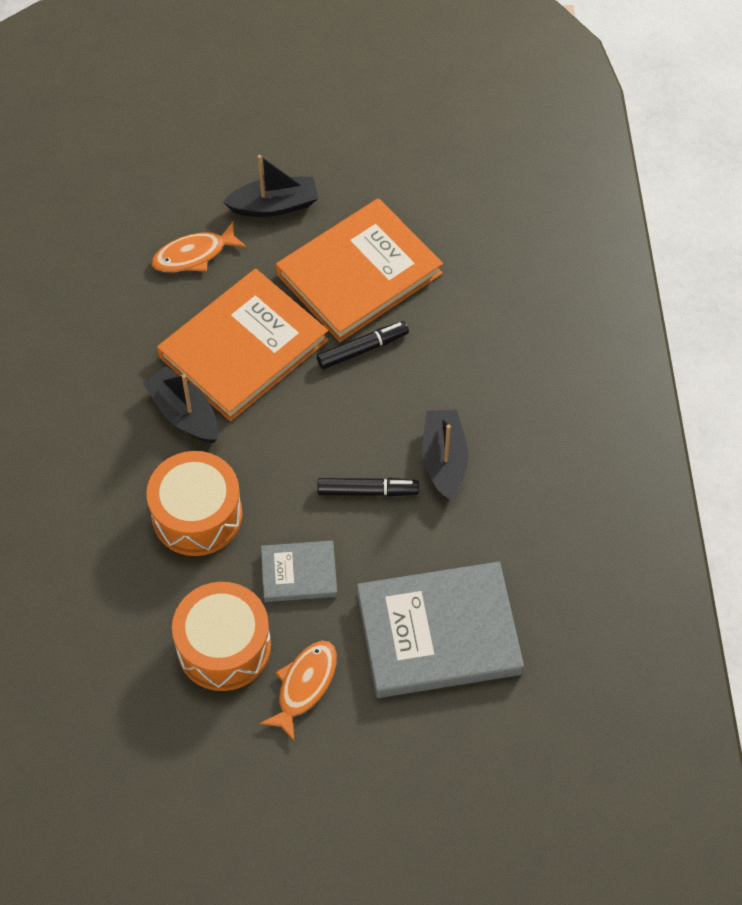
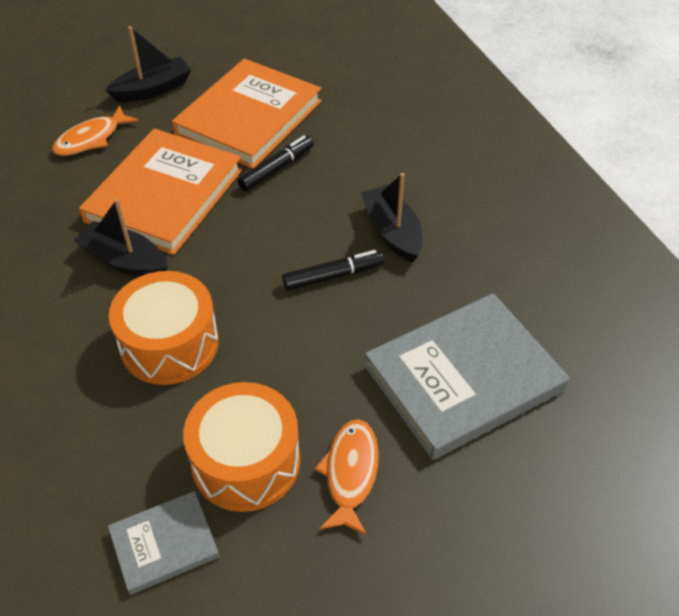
camera: 20 degrees left, 10 degrees down
grey book [261,541,337,602] -> grey book moved to [108,491,220,595]

